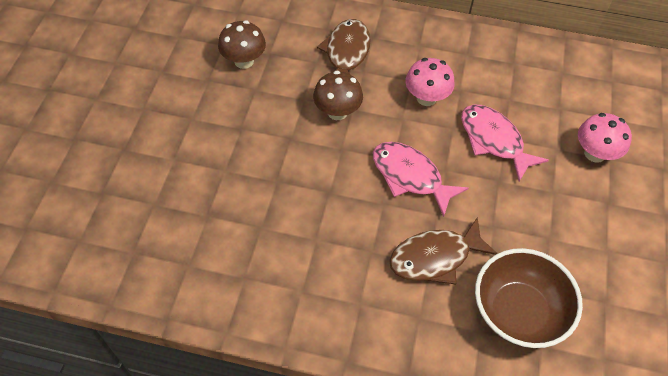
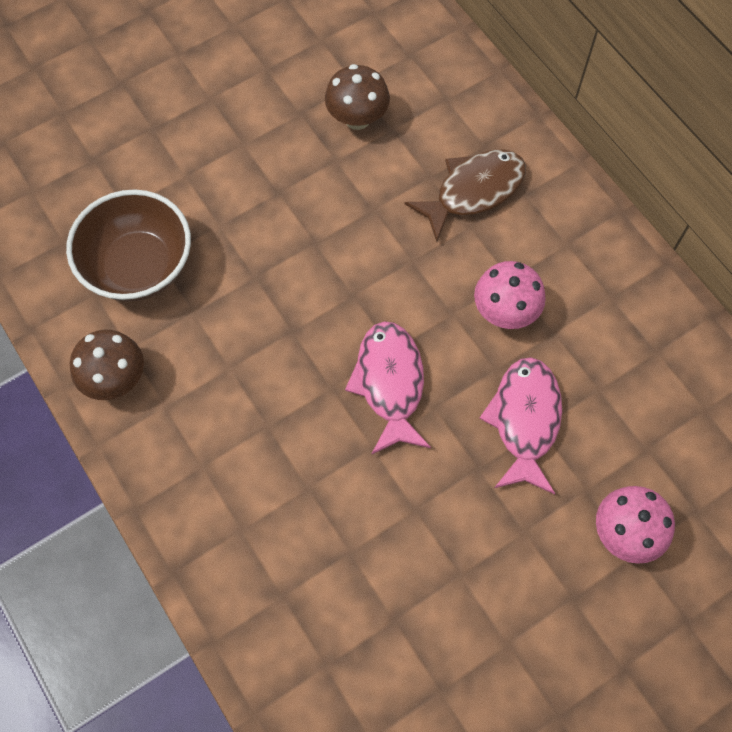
camera: 45 degrees right, 10 degrees up
brown mushroom [313,71,363,120] -> brown mushroom moved to [70,330,144,400]
brown fish [389,217,498,285] -> none
brown bowl [475,248,583,348] -> brown bowl moved to [66,189,191,302]

